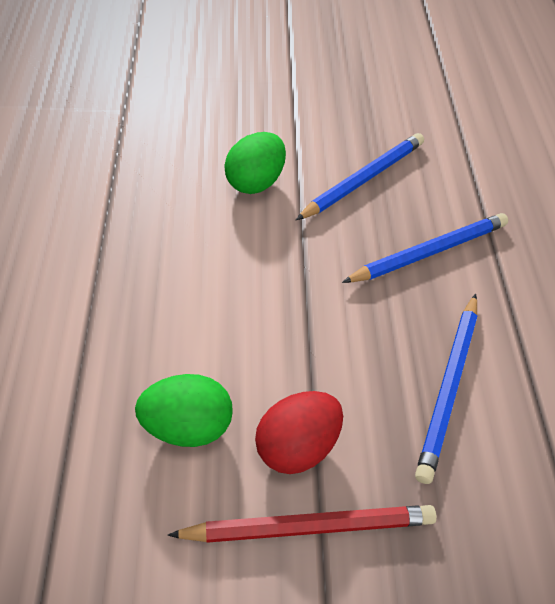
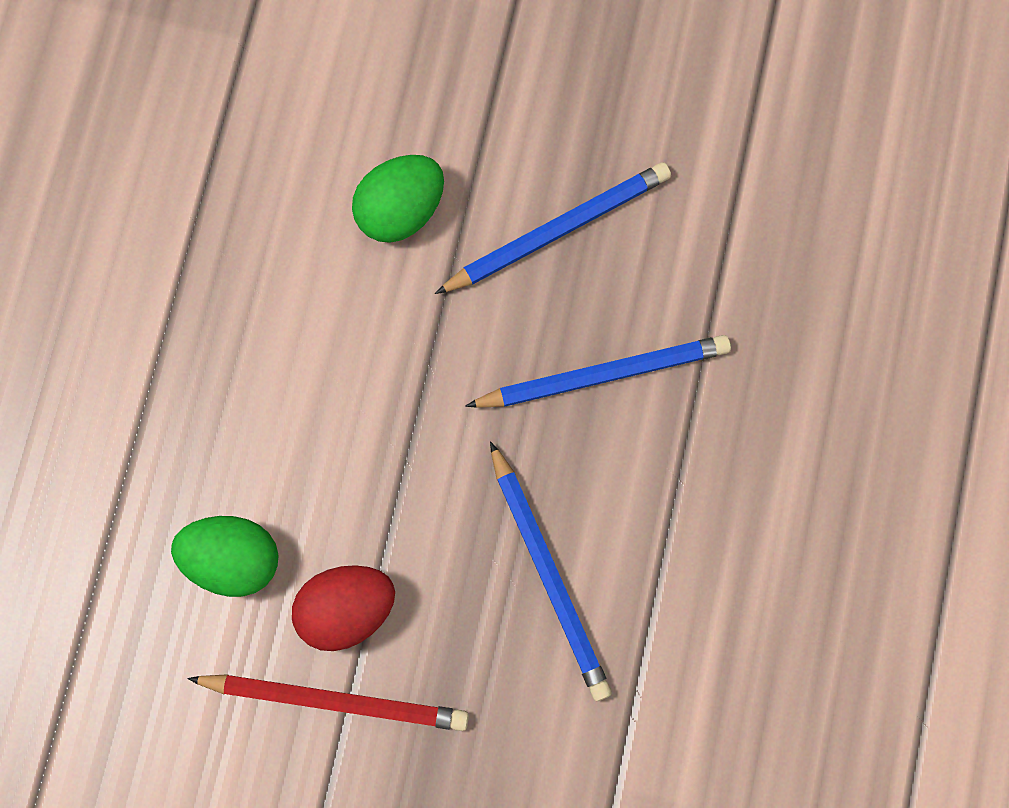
camera: 20 degrees right, 25 degrees up
blue pencil [415,294,477,484] -> blue pencil turned 60 degrees counterclockwise [490,441,612,701]

